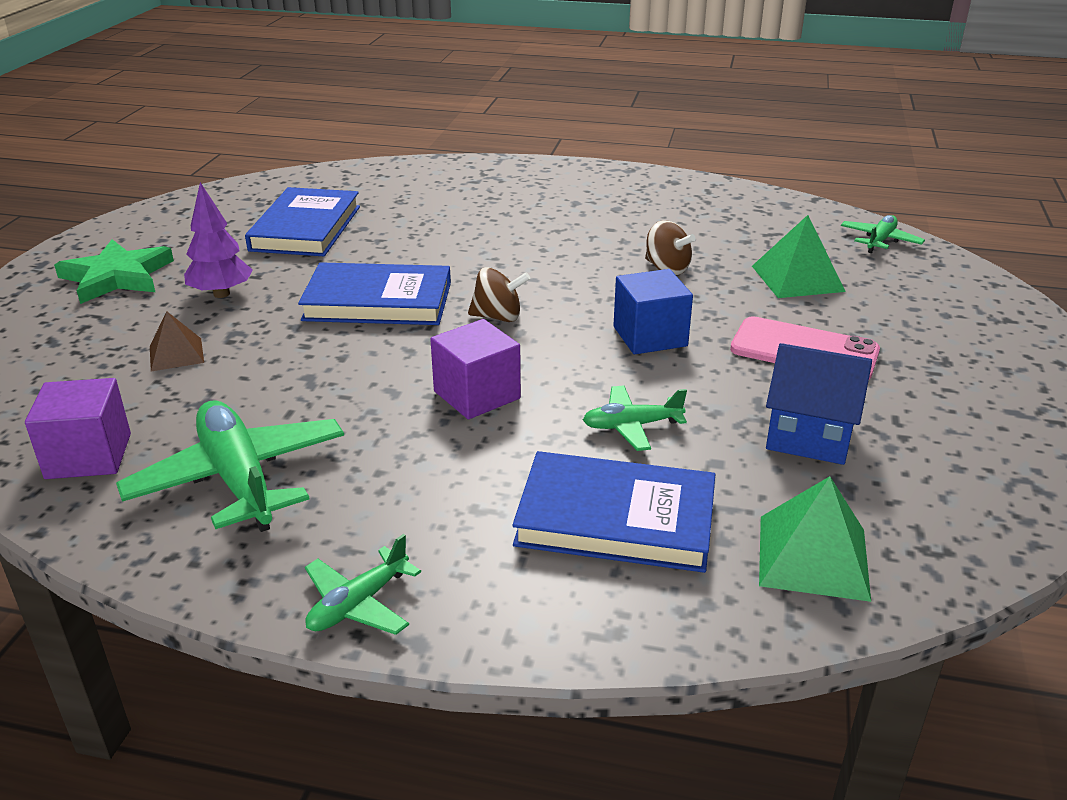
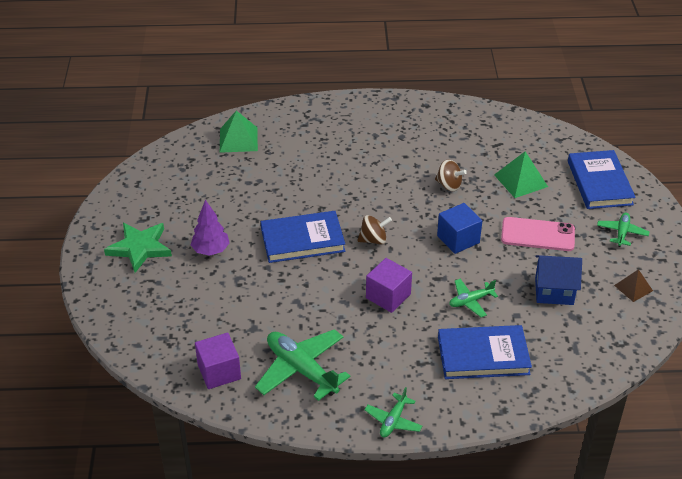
camera: 15 degrees left, 10 degrees up
brown pyramid [150,311,204,371] -> brown pyramid moved to [614,269,653,302]
blue book [245,187,360,256] -> blue book moved to [568,150,636,209]
green pyramid [759,476,871,602] -> green pyramid moved to [220,110,258,153]
green plane [841,215,925,253] -> green plane moved to [597,212,649,247]

